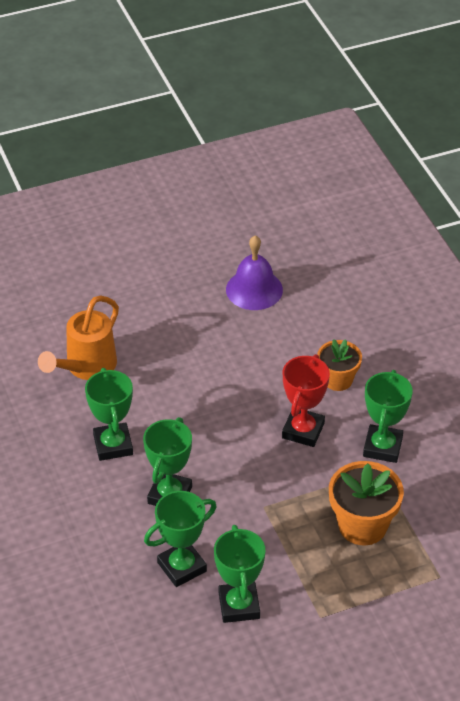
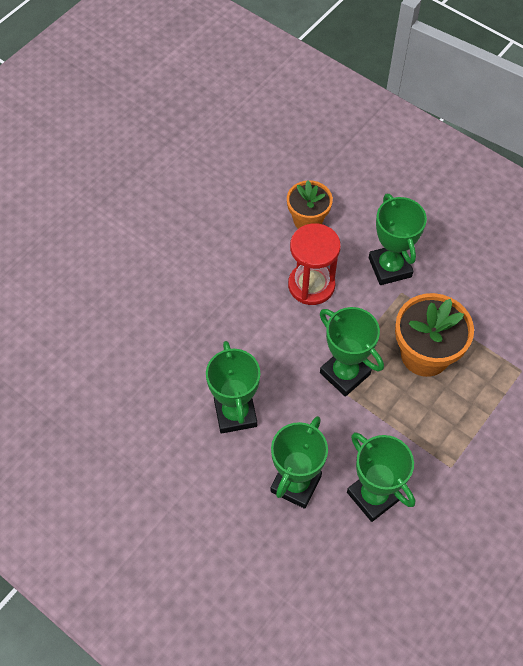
camera: 30 degrees left, 15 degrees up
orange watering can [38,295,119,380] -> none
green trophy [85,368,133,461] -> green trophy moved to [320,307,384,397]
purple bell [226,236,283,310] -> none
red trophy [282,354,330,447] -> red hourglass [288,223,341,305]

